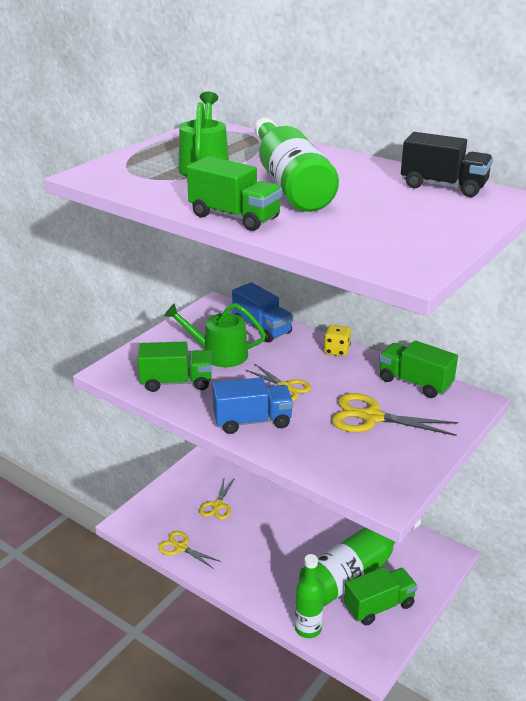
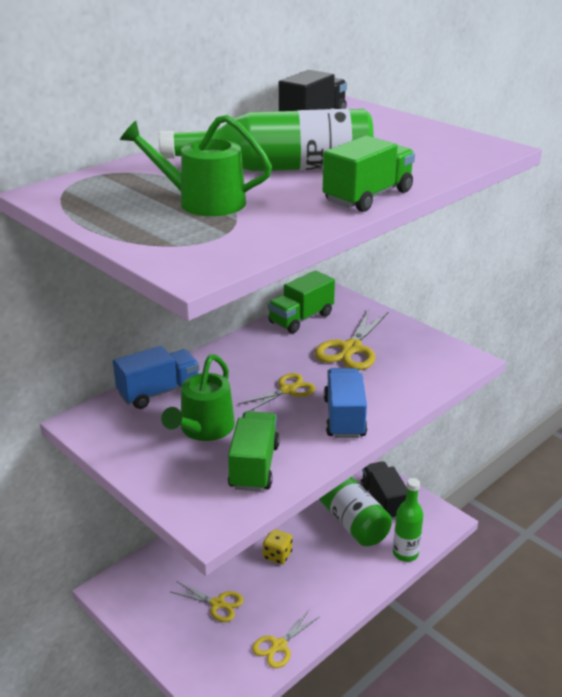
camera: 80 degrees left, 0 degrees up
yellow dice [324,325,351,356] -> yellow dice moved to [263,529,292,564]
green truck [344,567,418,626] -> black truck [361,461,407,520]

